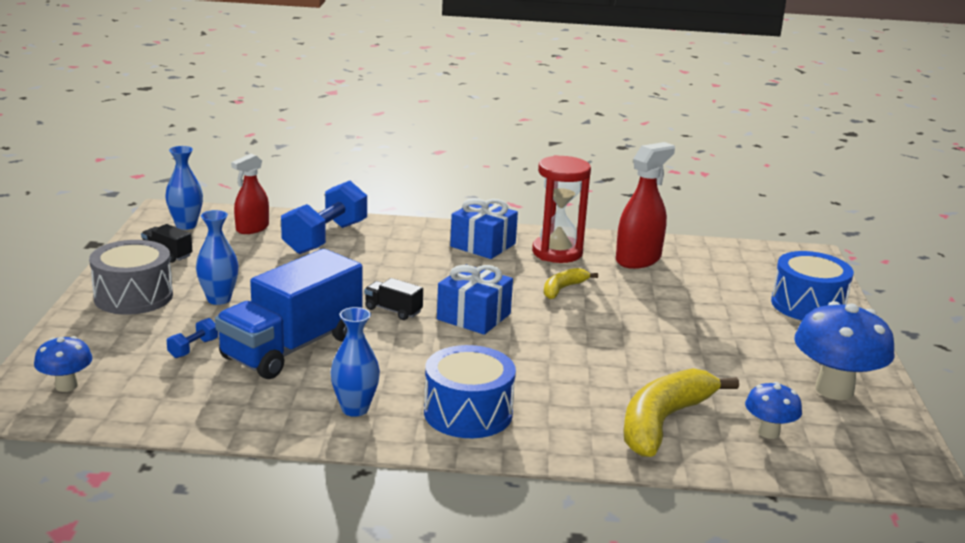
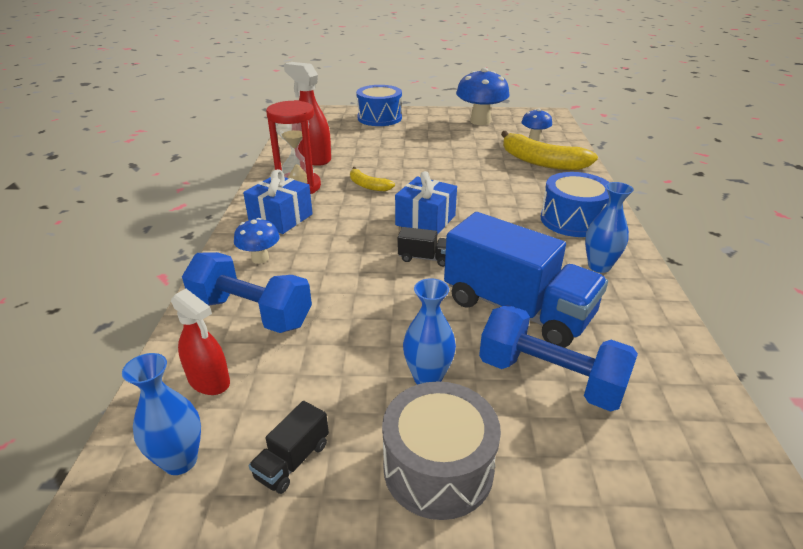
camera: 90 degrees left, 10 degrees up
blue mushroom [34,336,93,392] -> blue mushroom moved to [234,218,280,264]
blue dumbbell [167,318,218,358] -> blue dumbbell [479,305,638,412], size x2.33
black truck [364,278,423,320] -> black truck turned 105 degrees counterclockwise [398,227,446,267]

